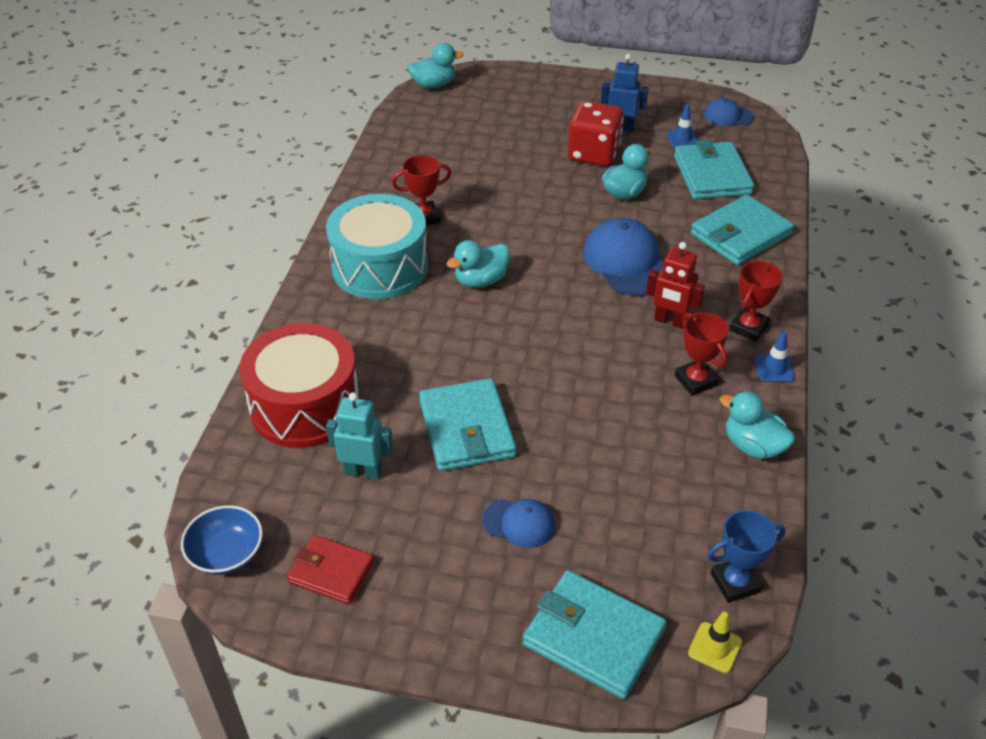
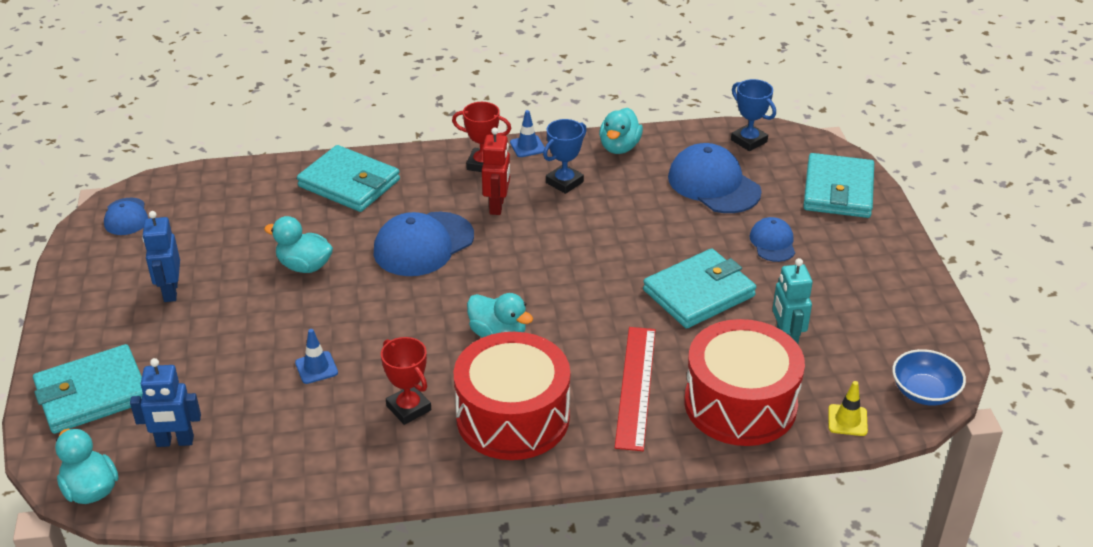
camera: 110 degrees left, 5 degrees down
red wallet [287,535,374,604] -> none
turquoise drum [326,194,428,299] -> red drum [453,332,570,460]
red dice [568,101,623,166] -> none
blue traffic cone [667,104,698,148] -> blue traffic cone moved to [295,329,338,384]
turquoise wallet [674,140,754,199] -> turquoise wallet moved to [33,344,143,434]
red trophy [675,312,729,396] -> blue trophy [543,119,587,194]
yellow traffic cone [688,612,742,673] -> yellow traffic cone moved to [828,381,868,436]
none -> blue robot [130,358,201,447]
none -> red ruler [615,327,656,451]
none -> blue cap [668,143,762,213]

